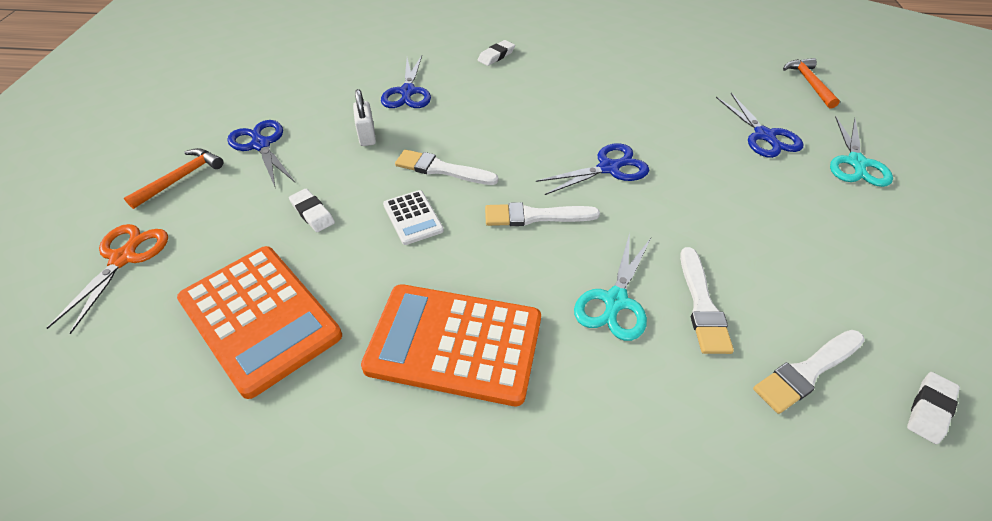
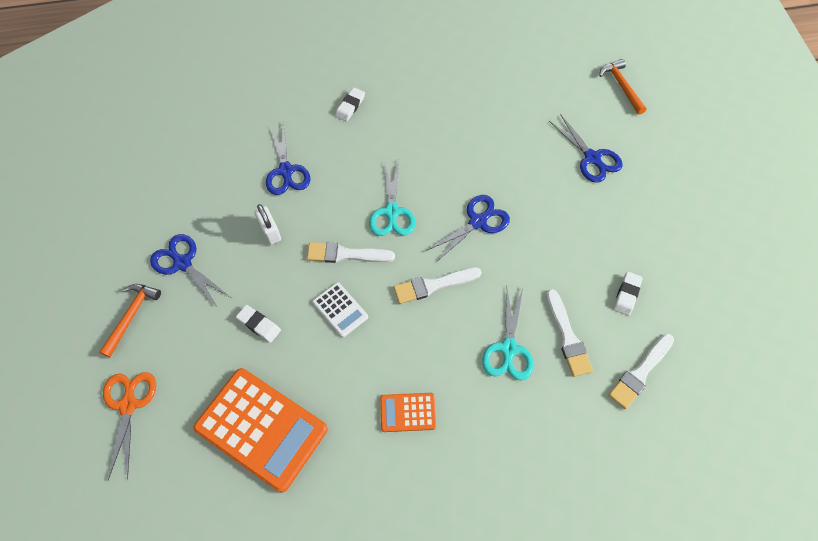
camera: 15 degrees left, 15 degrees up
orange calculator [361,284,541,406] -> orange calculator [380,393,436,432], size x0.48
turquoise scissors [830,116,893,187] -> turquoise scissors moved to [369,159,415,236]
white eraser [907,372,960,444] -> white eraser moved to [614,272,643,316]

